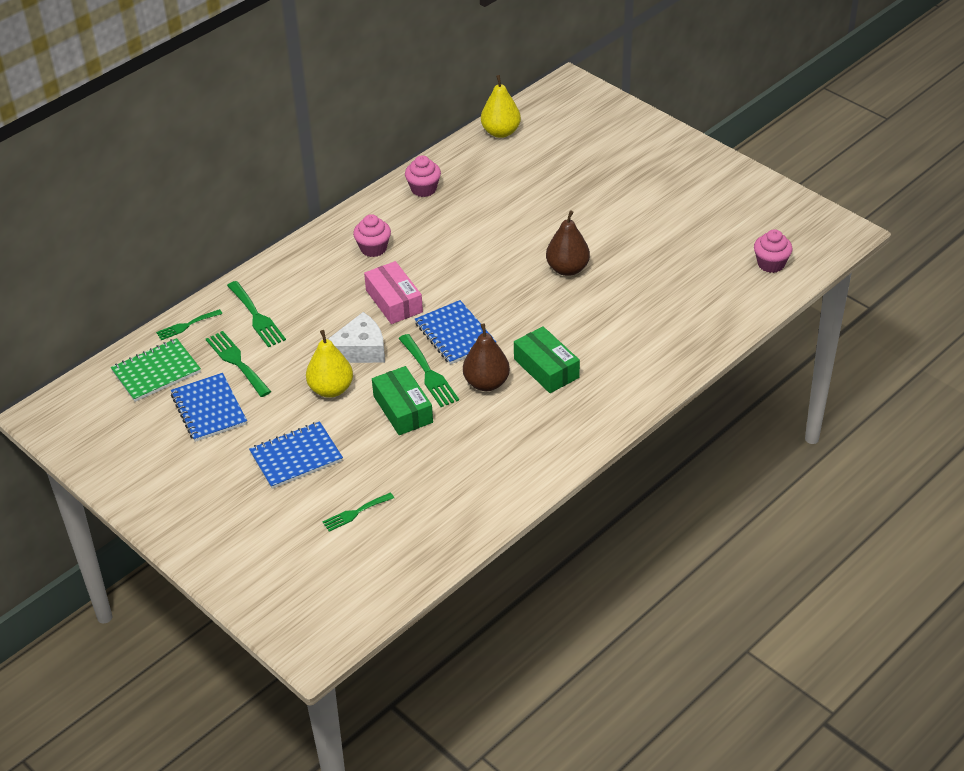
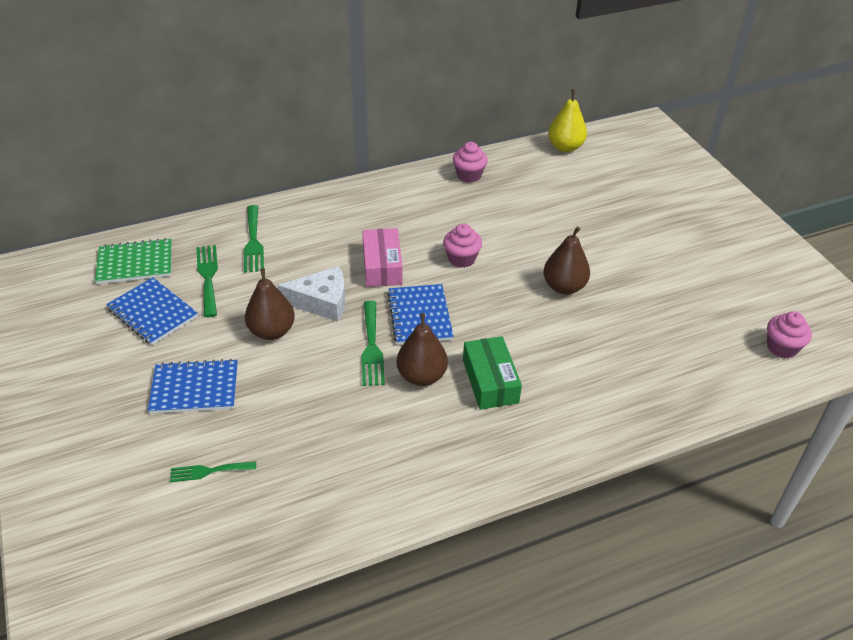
camera: 20 degrees right, 0 degrees up
green fork [156,309,222,340] -> none
blue notebook [171,373,247,442] -> blue notebook turned 45 degrees counterclockwise [106,278,198,345]
yellow pear [306,330,353,398] -> brown pear [245,268,295,340]
pink cupcake [353,214,391,257] -> pink cupcake moved to [443,224,482,268]
green box [372,366,433,435] -> none

